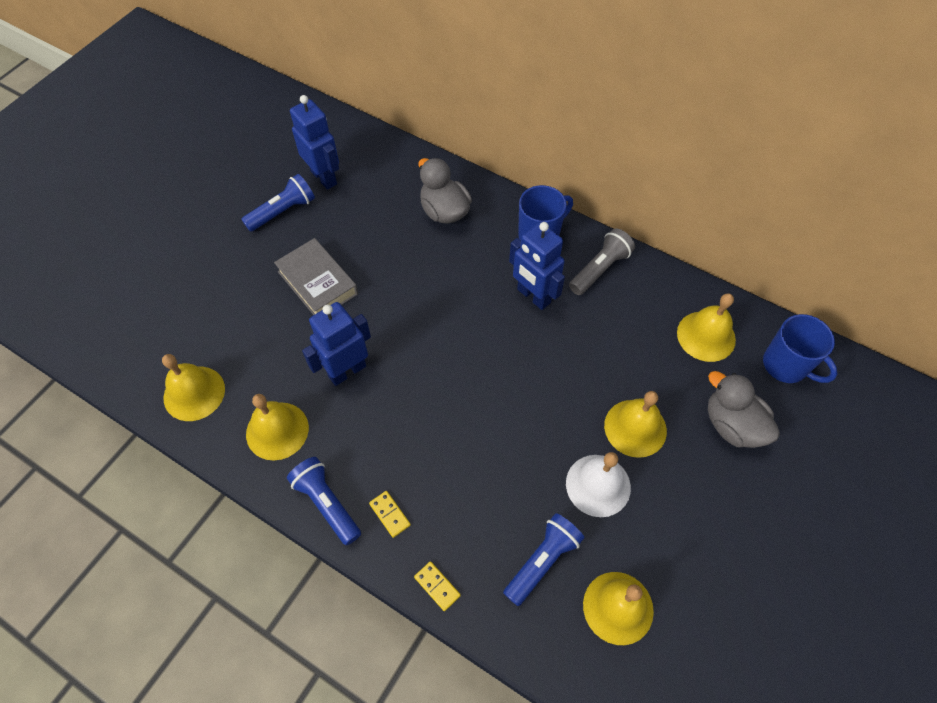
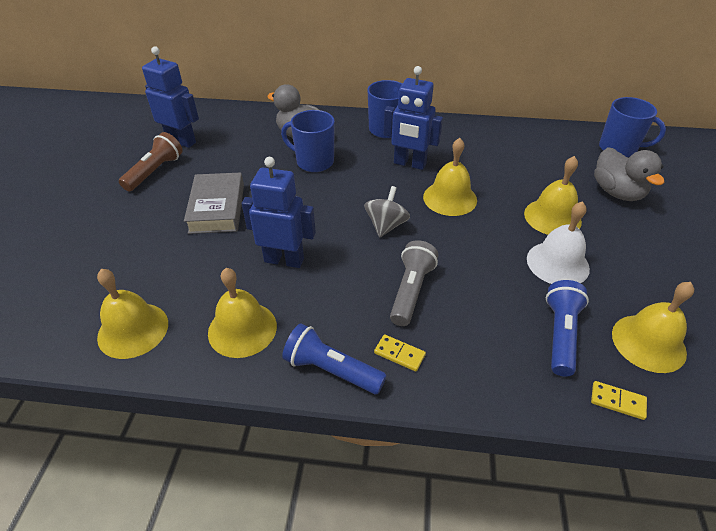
camera: 25 degrees left, 15 degrees down
blue flashlight [241,174,315,232] -> brown flashlight [119,132,183,191]
grey book [274,238,358,315] -> grey book turned 60 degrees clockwise [184,172,244,234]
blue robot [302,302,371,386] -> blue robot turned 75 degrees clockwise [242,157,316,268]
yellow domino [414,561,461,611] -> yellow domino moved to [591,381,647,420]
grey flashlight [569,228,635,295] -> grey flashlight moved to [390,240,438,326]
yellow bell [677,293,736,362] -> yellow bell moved to [423,138,477,216]
grey duck [708,371,780,448] -> grey duck turned 135 degrees counterclockwise [594,147,665,201]
none -> blue mug [281,110,335,172]
none -> grey spinning top [364,186,410,237]

